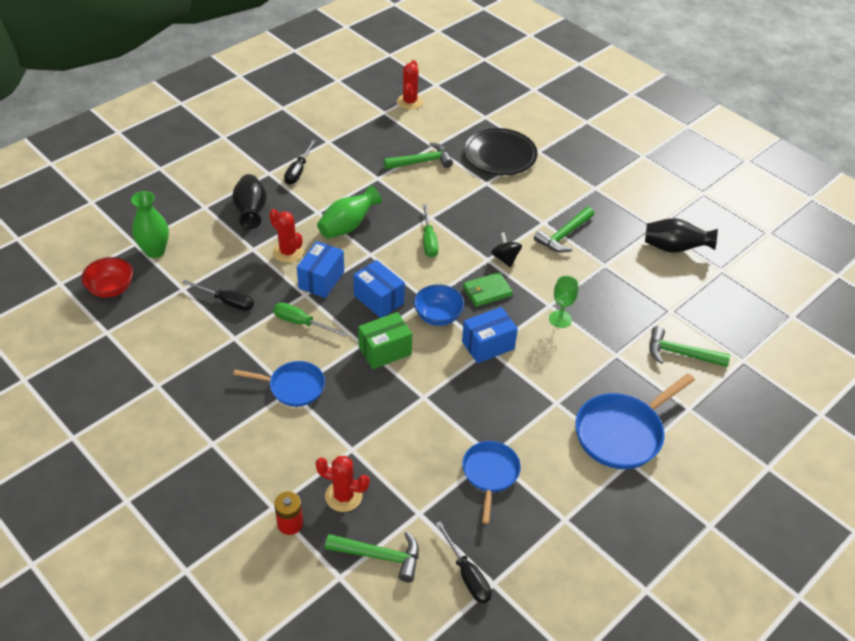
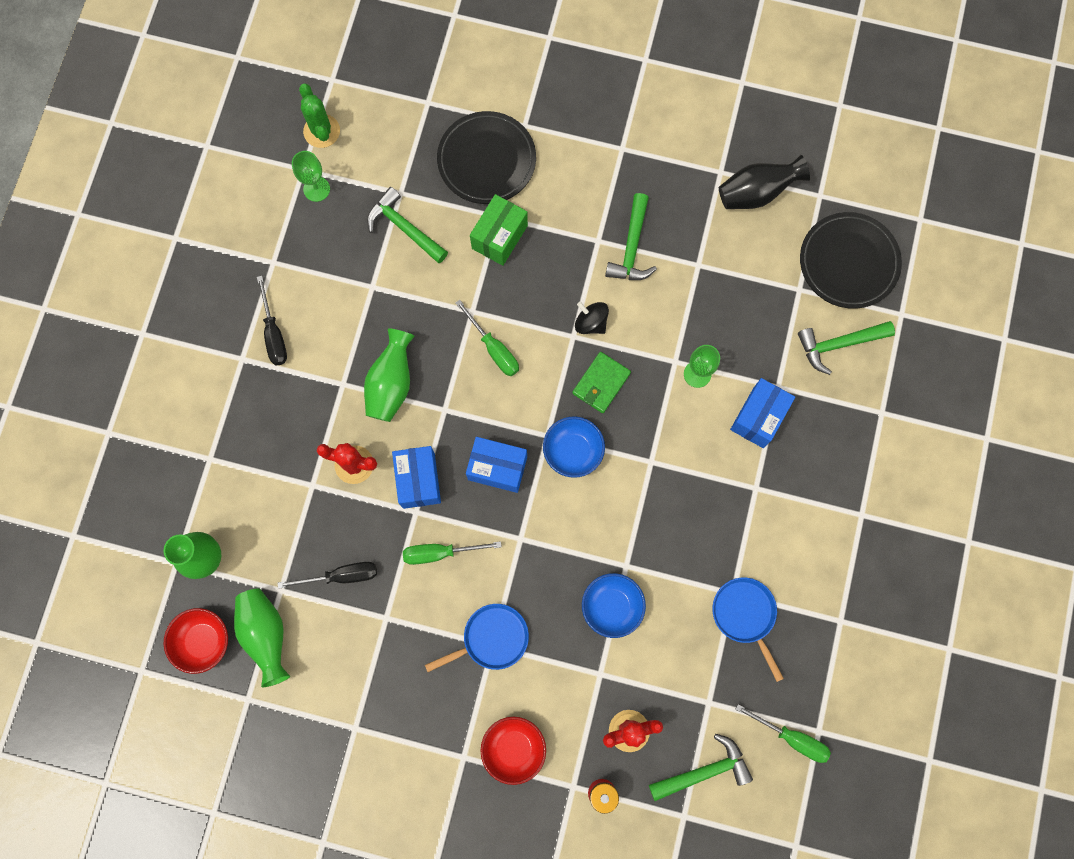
camera: 30 degrees left, 30 degrees up
black vase [232,174,267,229] -> none
green box [358,312,412,369] -> green box moved to [470,194,528,266]
green hammer [383,142,453,169] -> green hammer turned 90 degrees counterclockwise [367,187,448,263]
red cactus [397,60,423,110] -> green cactus [299,83,340,148]
black screwdriver [435,521,492,603] -> green screwdriver [735,704,831,763]
blue box [462,307,518,364] -> blue box moved to [730,378,795,448]
blue pan [575,373,695,469] -> none
none -> green vase [234,589,290,687]
none -> green goblet [292,151,330,202]
none -> red bowl [480,717,546,785]
none -> blue bowl [582,573,646,638]
none -> black plate [800,212,902,309]

